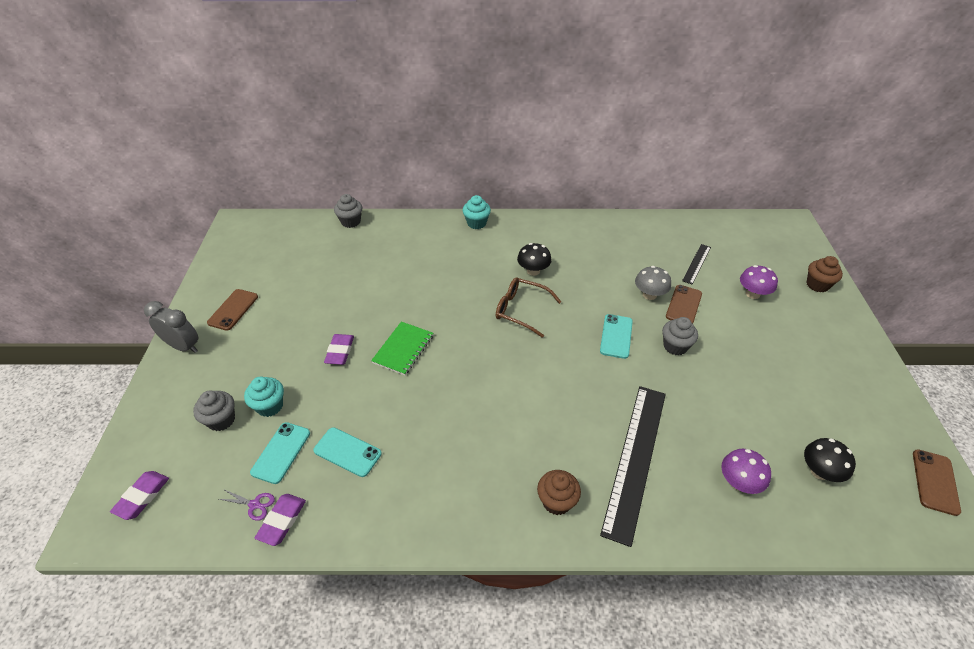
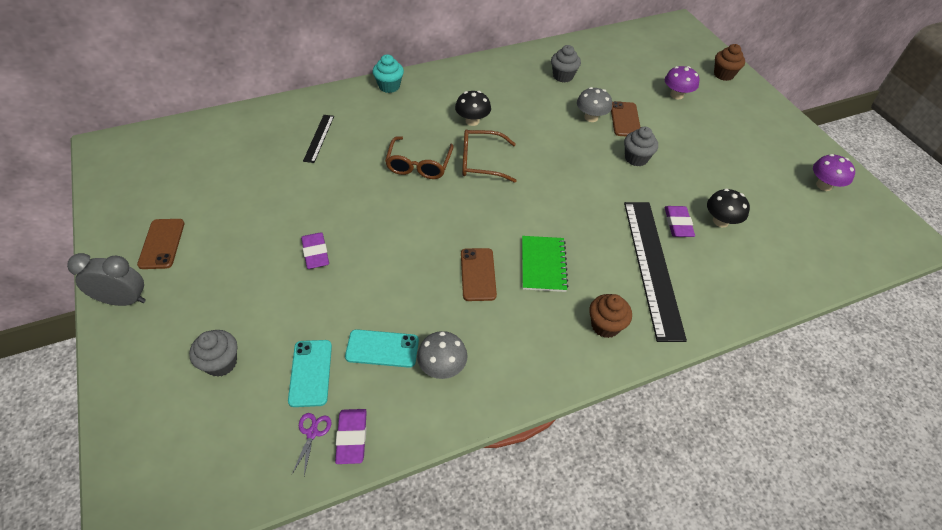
camera: 25 degrees left, 5 degrees up
purple eraser [110,471,169,520] -> purple eraser moved to [665,206,695,237]
purple scissors [219,489,275,521] -> purple scissors turned 75 degrees counterclockwise [292,413,332,476]
turquoise cupcake [244,377,284,417] -> none
grey cupcake [334,194,363,228] -> grey cupcake moved to [551,45,581,83]
green notebook [371,321,433,375] -> green notebook moved to [522,236,569,292]
turquoise phone [600,314,633,359] -> none
black ruler [682,244,711,284] -> black ruler moved to [303,115,334,163]
purple mushroom [721,449,771,494] -> purple mushroom moved to [813,154,855,191]
black mushroom [804,438,856,482] -> black mushroom moved to [707,188,750,227]
brown phone [913,449,961,516] -> brown phone moved to [461,248,497,301]
none -> brown glasses [385,136,454,179]
none -> grey mushroom [417,331,467,379]

